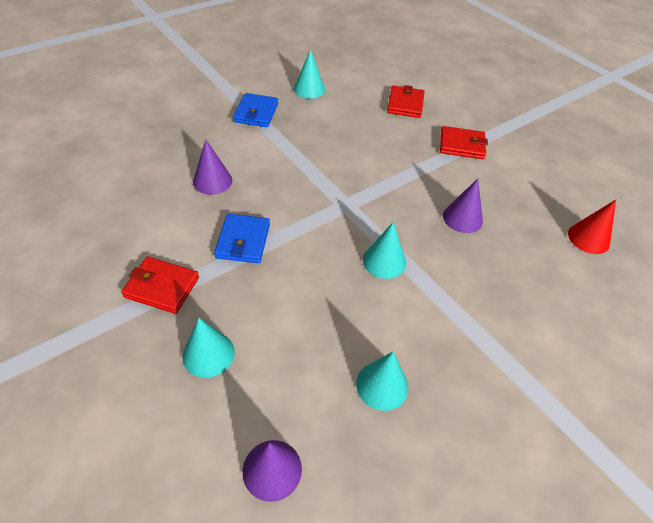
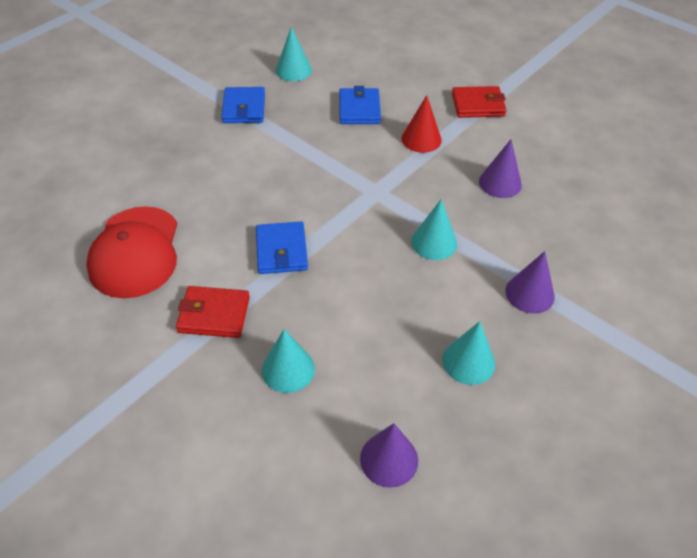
camera: 10 degrees left, 0 degrees up
purple cone [193,140,232,195] -> purple cone moved to [505,251,555,314]
red wallet [387,85,425,118] -> none
red cone [568,200,616,254] -> red cone moved to [402,95,442,153]
none -> red cap [86,206,177,298]
none -> blue wallet [339,86,381,124]

